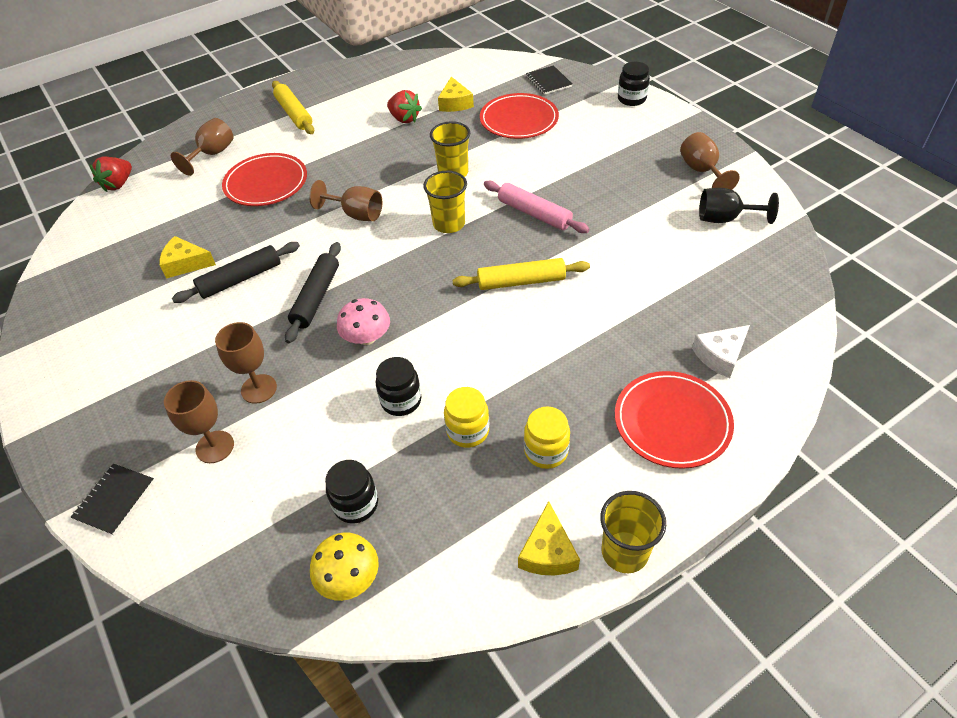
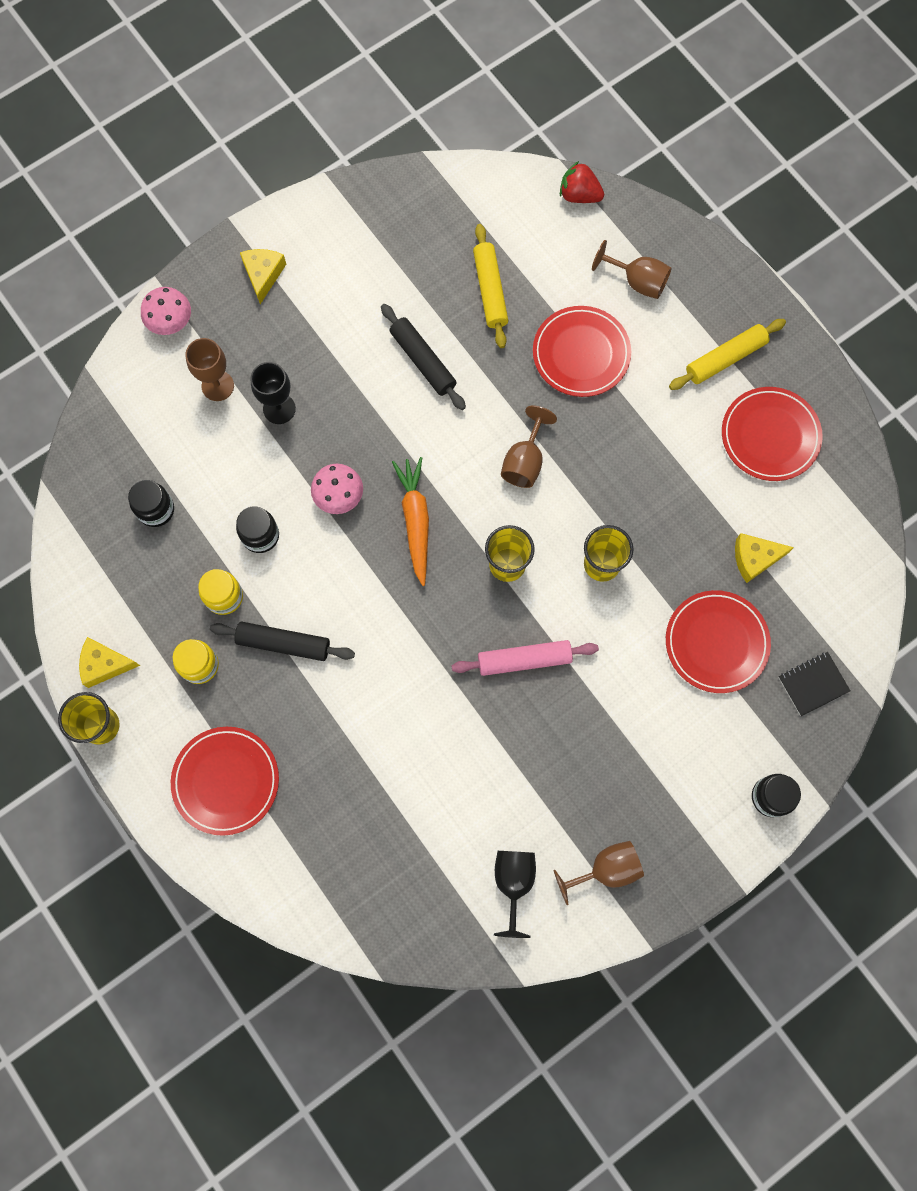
camera: 85 degrees right, 25 degrees up
black notebook [71,464,155,535] -> pink mushroom [141,287,191,335]
yellow cheese [159,236,216,278] -> yellow cheese moved to [240,249,286,304]
brown goblet [215,322,277,404] -> black goblet [251,362,296,424]
black rolling pin [285,242,341,343] -> black rolling pin moved to [210,622,355,661]
yellow mushroom [310,532,379,601] -> none
red strawberry [387,90,422,123] -> none
yellow rolling pin [453,258,590,290] -> yellow rolling pin moved to [473,224,508,348]
pink rolling pin [484,181,590,233] -> pink rolling pin turned 45 degrees clockwise [452,640,599,676]
white cheese [692,325,750,378] -> none
none -> orange carrot [392,457,429,586]
none -> red plate [722,387,823,481]

